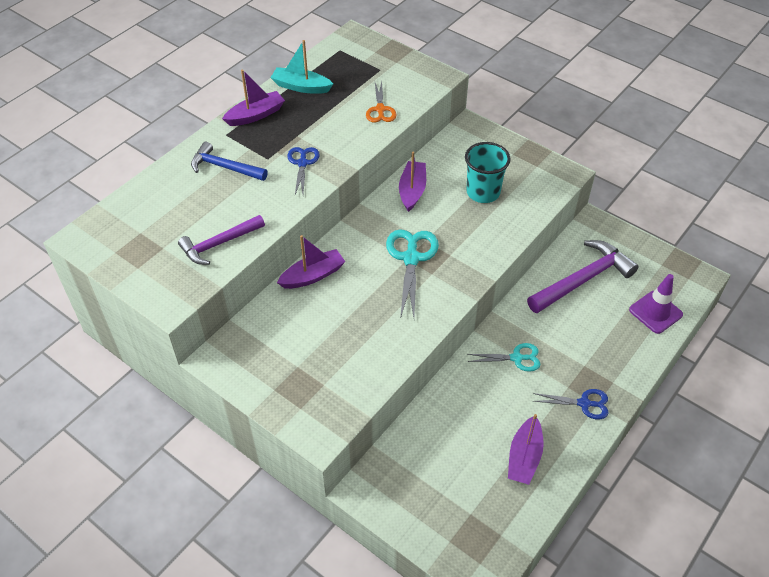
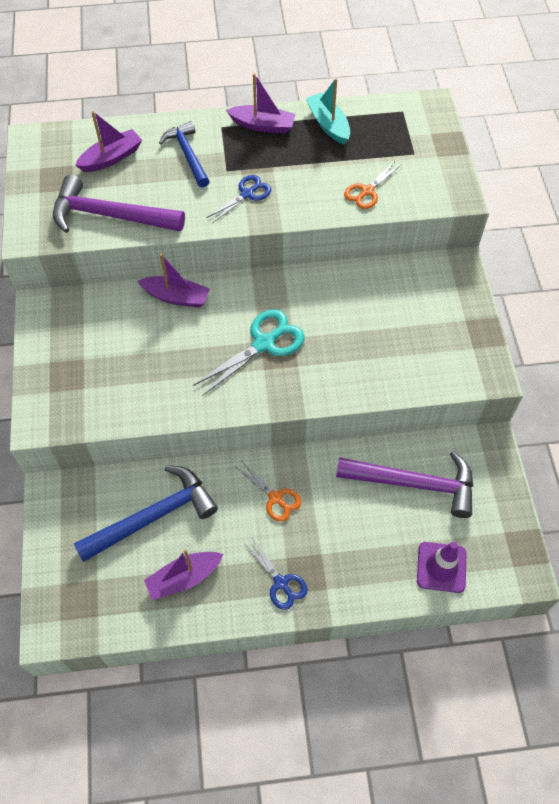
camera: 45 degrees right, 10 degrees up
purple hammer [178,215,265,265] -> purple hammer [53,175,185,233], size x1.55
purple boat [399,152,426,212] -> purple boat moved to [75,111,142,172]
turquoise cup [465,142,511,203] -> none
turquoise scissors [467,343,541,372] -> orange scissors [236,460,301,522]
none -> blue hammer [74,465,218,562]

